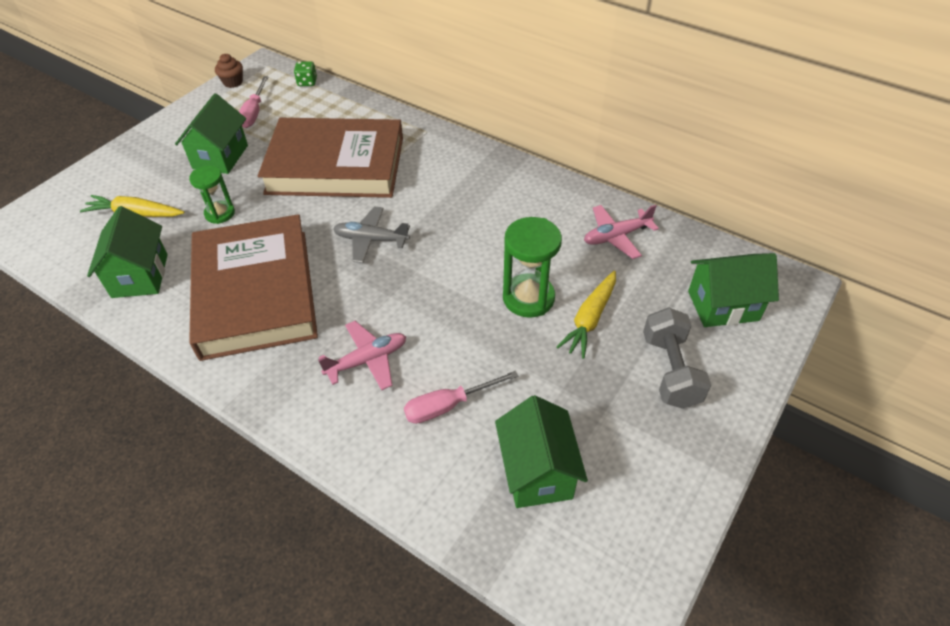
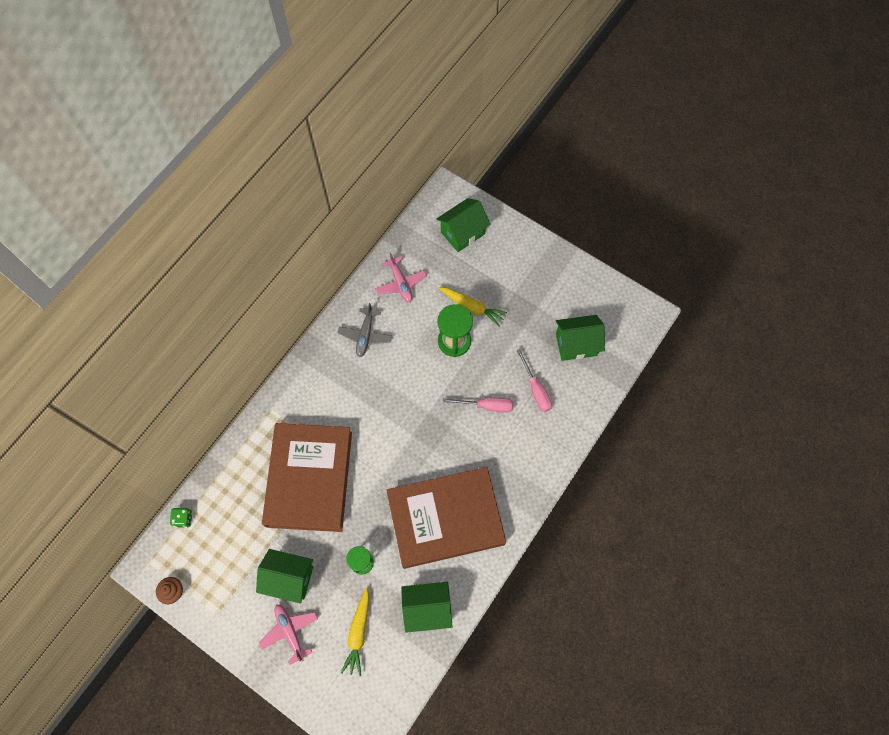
camera: 90 degrees left, 20 degrees up
pink screwdriver [239,76,268,128] -> pink screwdriver moved to [443,398,513,413]
pink plane [318,321,406,390] -> pink plane moved to [259,605,318,665]
grey plane [333,206,410,263] -> grey plane moved to [338,303,392,357]
grey dumbbell [643,307,711,409] -> none
green house [688,253,779,327] -> green house turned 60 degrees clockwise [436,198,491,252]

